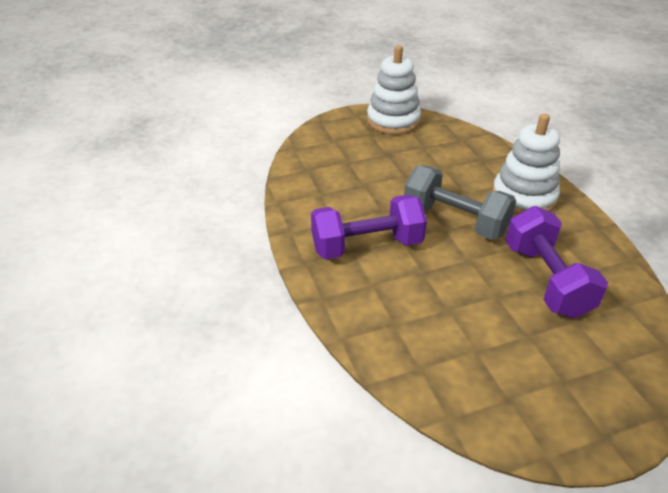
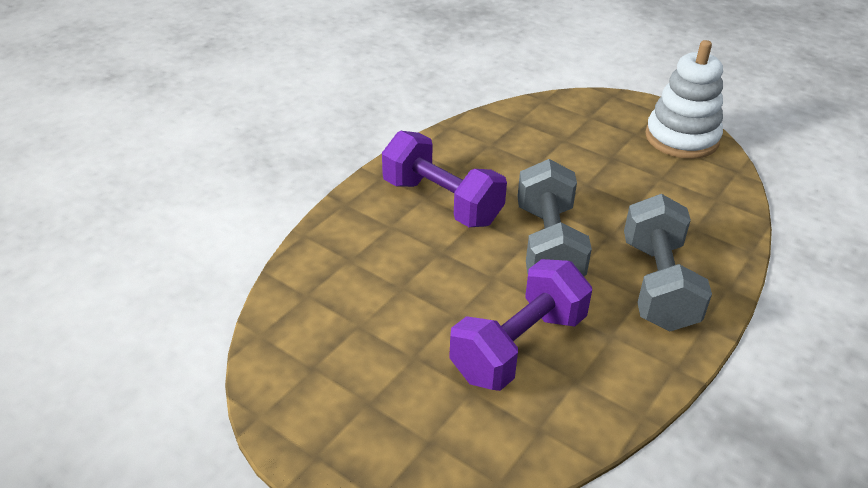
camera: 55 degrees right, 0 degrees up
white stacking toy [492,114,560,215] -> grey dumbbell [624,194,712,331]

